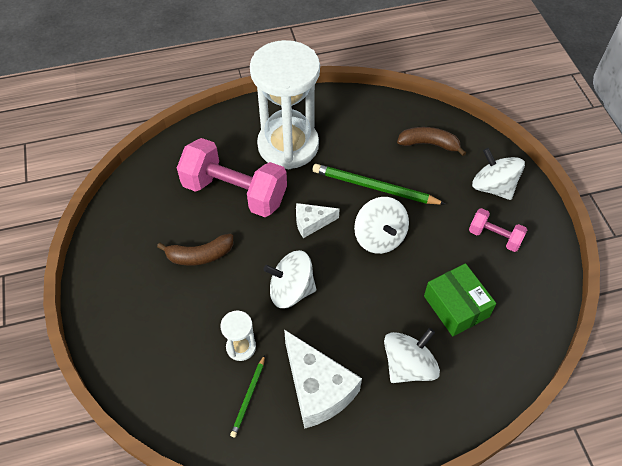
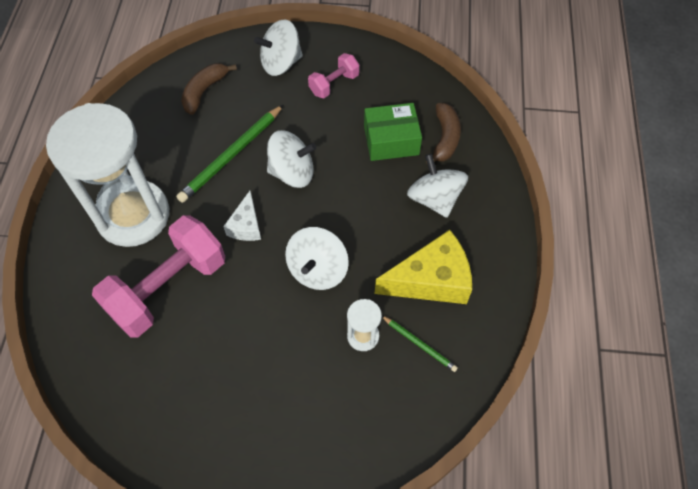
camera: 70 degrees left, 5 degrees up
brown banana [157,234,233,266] -> brown banana moved to [426,103,461,165]
white cheese [284,330,362,429] -> yellow cheese [375,230,472,304]

